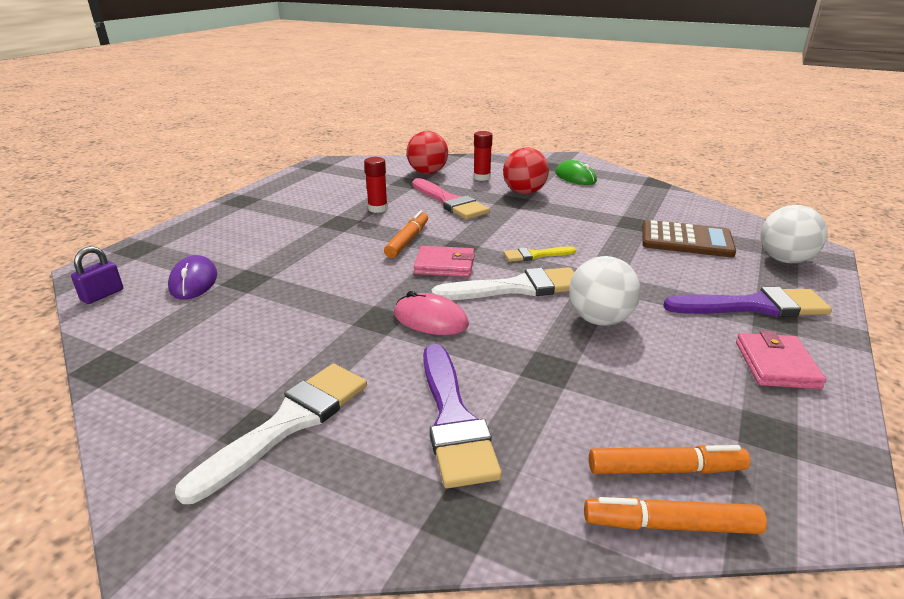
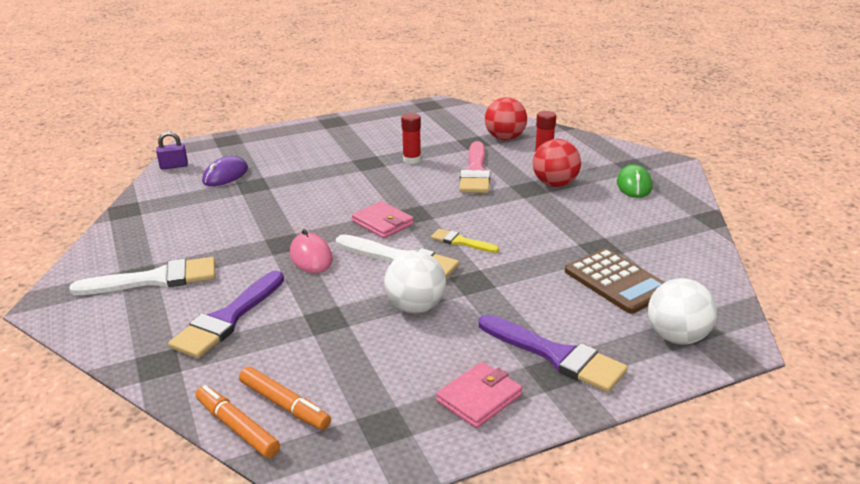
camera: 40 degrees right, 0 degrees up
orange marker [384,211,428,258] -> none

